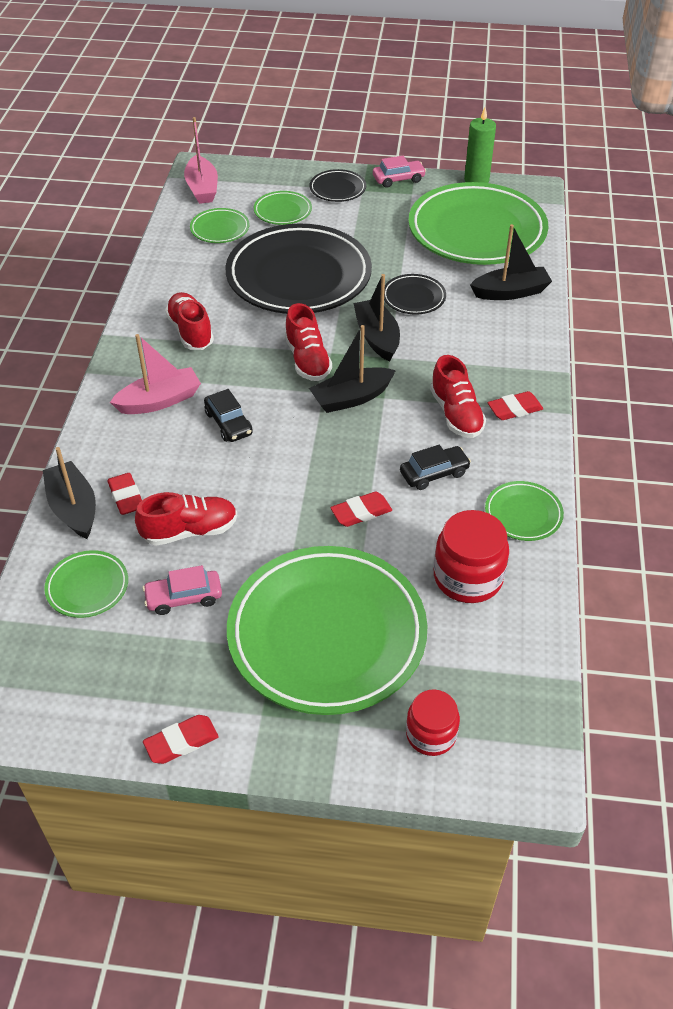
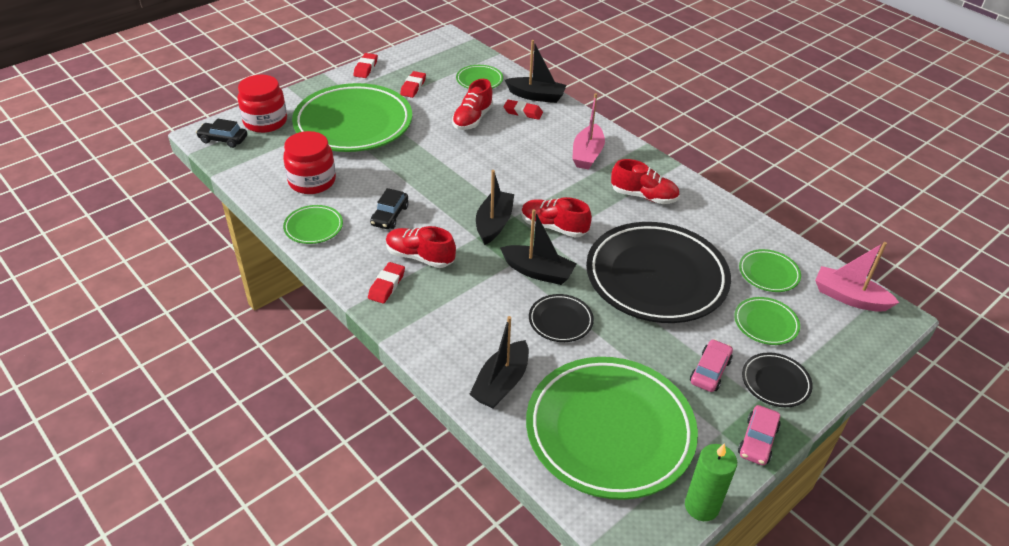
camera: 130 degrees right, 5 degrees down
pink car [143,565,222,615] -> pink car moved to [690,339,733,392]
black car [204,389,253,442] -> black car moved to [196,119,247,148]
red eraser [330,492,392,527] -> red eraser moved to [400,71,426,98]
red jar [406,689,460,756] -> red jar [237,75,287,133], size x1.55

